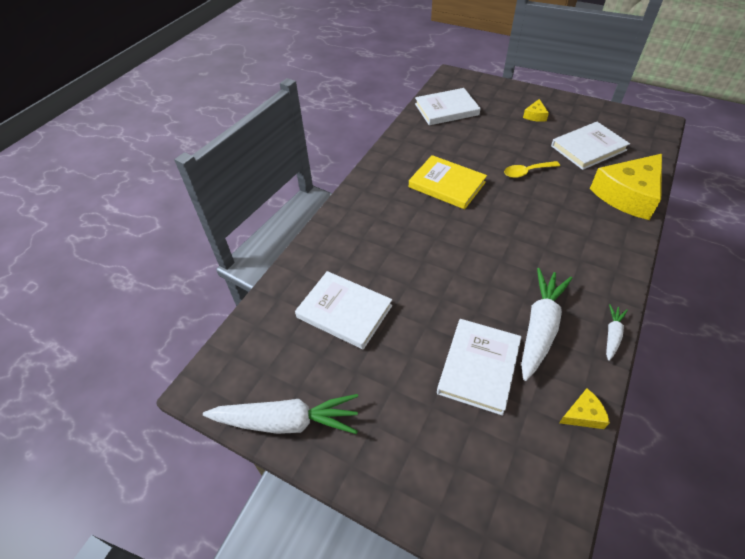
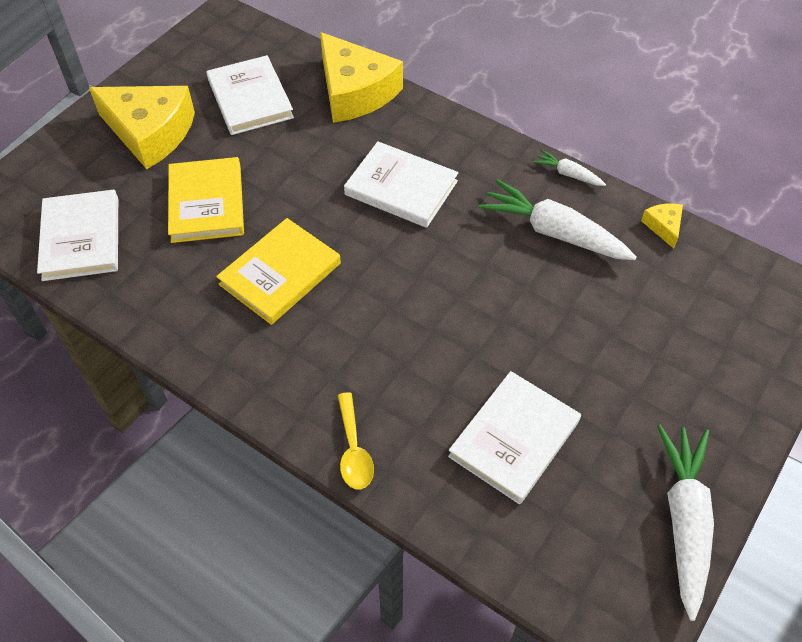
camera: 85 degrees left, 5 degrees up
white book [437,319,522,416] -> white book moved to [344,141,459,228]
yellow spoon [504,161,560,178] -> yellow spoon moved to [338,392,374,490]
yellow cheese [523,99,549,122] -> yellow cheese [89,86,195,169], size x2.35
none -> yellow book [168,157,244,243]

